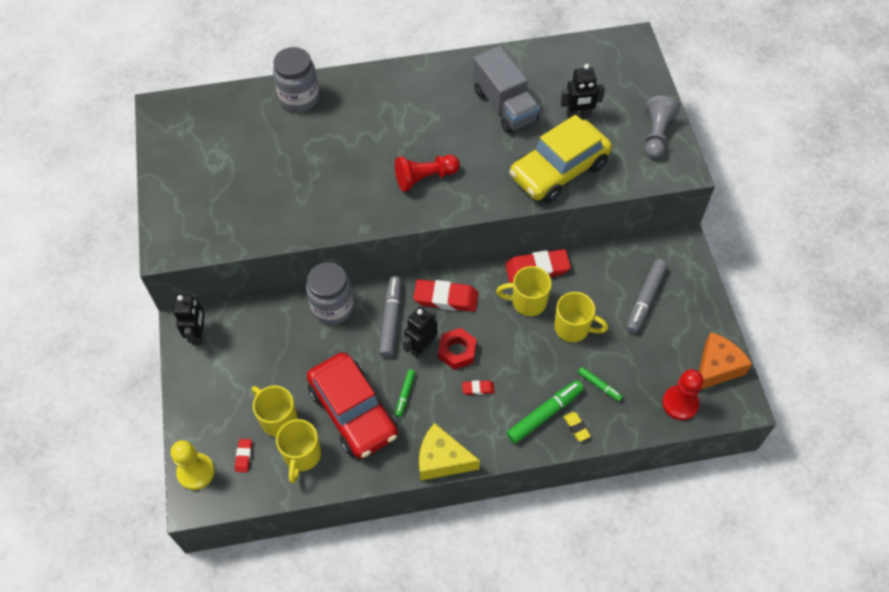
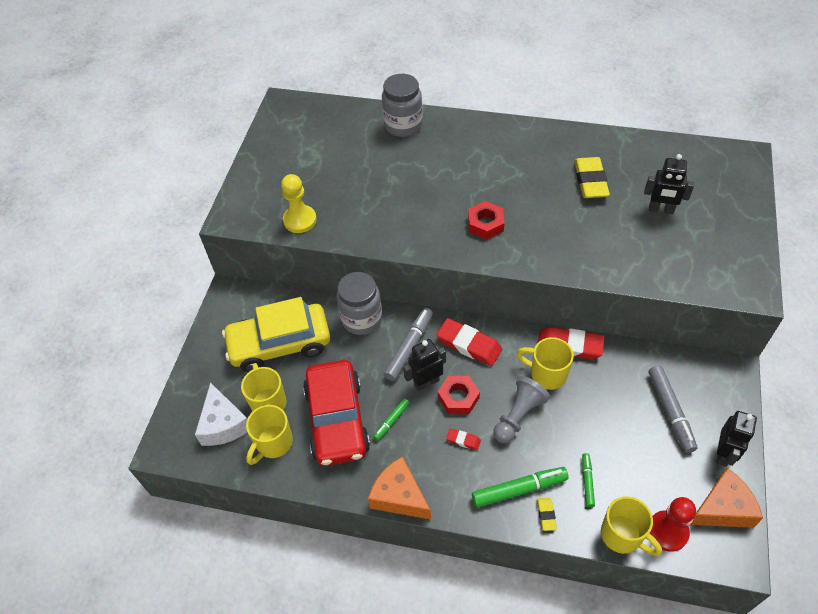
camera: 25 degrees right, 5 degrees down
yellow pawn [171,440,215,490] -> yellow pawn moved to [281,174,317,233]
black robot [173,294,205,345] -> black robot moved to [716,411,757,467]
red eraser [235,439,252,472] -> white cheese [195,382,247,446]
red pawn [395,155,460,192] -> red nut [468,201,504,239]
yellow cheese [419,423,480,481] -> orange cheese [368,457,431,520]
grey truck [473,46,540,133] -> yellow eraser [574,157,610,198]
yellow car [509,115,612,203] -> yellow car moved to [222,297,330,372]
yellow mug [554,292,608,342] -> yellow mug moved to [601,496,662,556]
green marker [578,367,623,402] -> green marker turned 150 degrees counterclockwise [582,453,595,507]
grey marker [626,259,667,333] -> grey marker turned 60 degrees counterclockwise [649,366,698,453]
grey pawn [645,96,680,159] -> grey pawn moved to [493,376,550,443]

